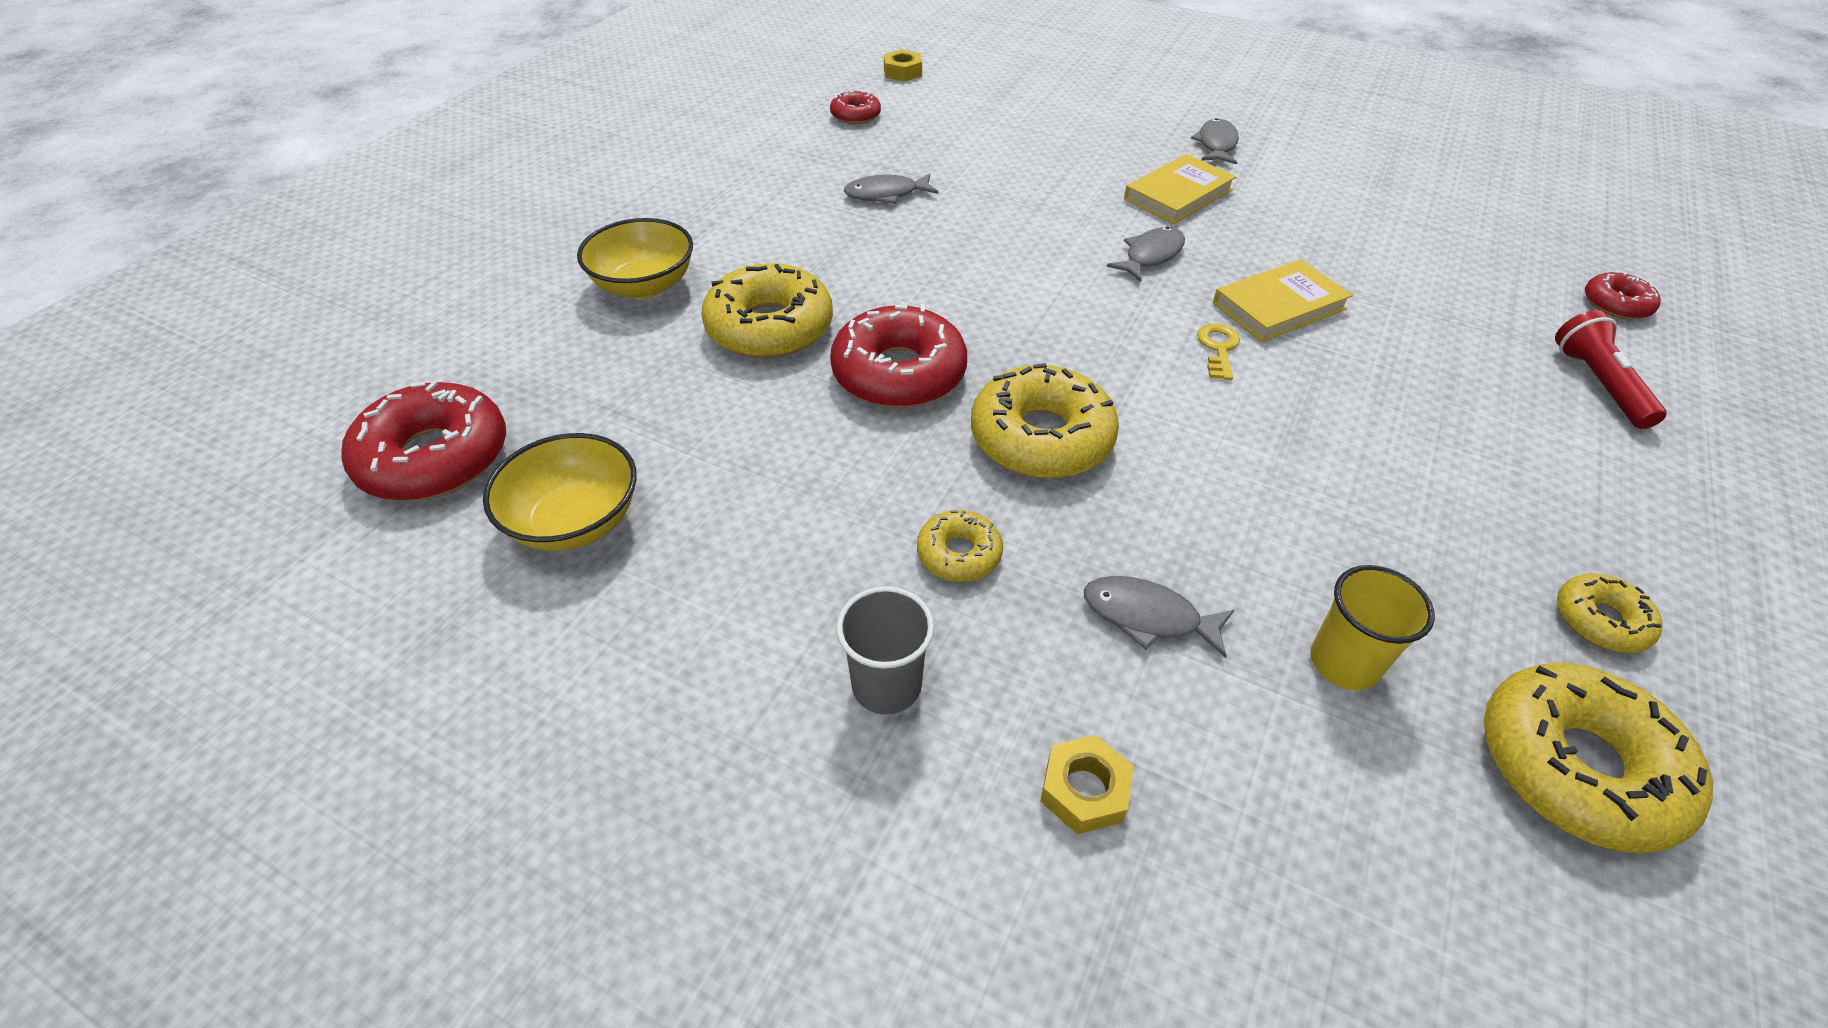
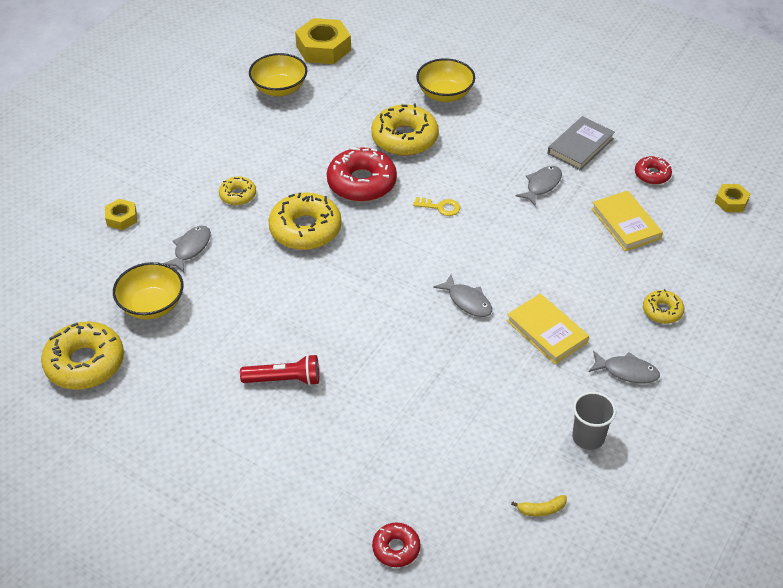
camera: 95 degrees right, 0 degrees up
red donut [342,381,506,501] -> yellow nut [295,18,351,64]
grey cup [836,586,934,714] -> grey cup moved to [572,392,616,450]
grey fish [844,173,938,204] -> grey fish turned 45 degrees clockwise [515,166,562,206]
yellow key [1197,323,1240,380] -> yellow key moved to [413,197,460,216]
yellow book [1213,259,1353,342] -> yellow book moved to [591,191,663,251]
yellow cup [1310,565,1435,691] -> yellow bowl [113,262,184,320]
red flashlight [1555,310,1666,429] -> red flashlight moved to [240,354,319,386]
yellow donut [1557,573,1663,653] -> yellow donut moved to [643,289,684,324]
none -> yellow banana [511,495,567,517]
none -> grey book [548,116,615,170]

